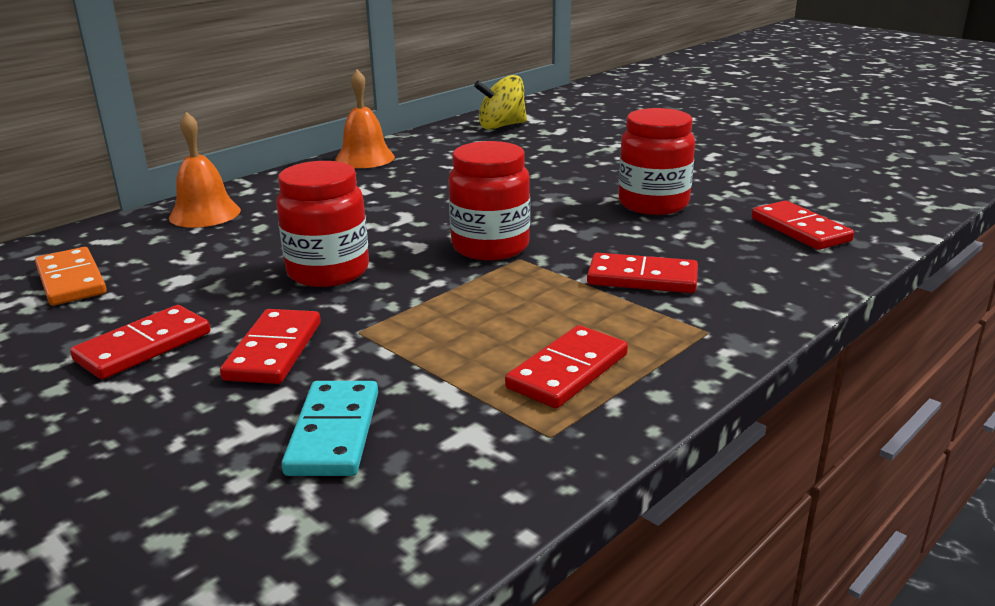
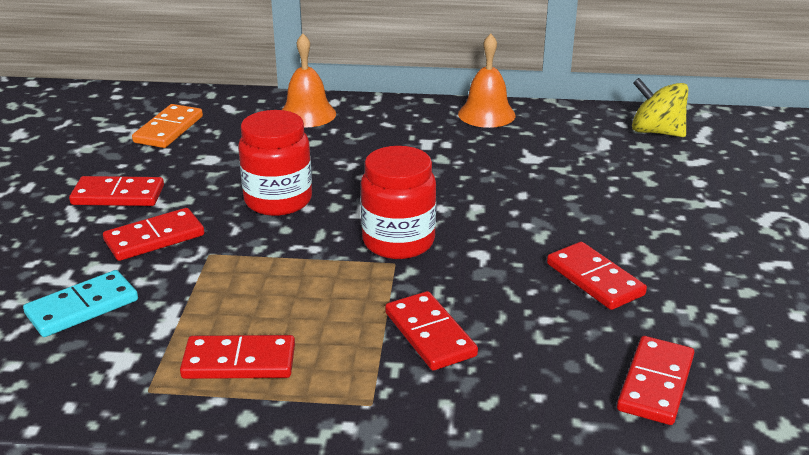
camera: 50 degrees right, 5 degrees up
red jar [619,108,695,215] -> red domino [547,242,647,310]

